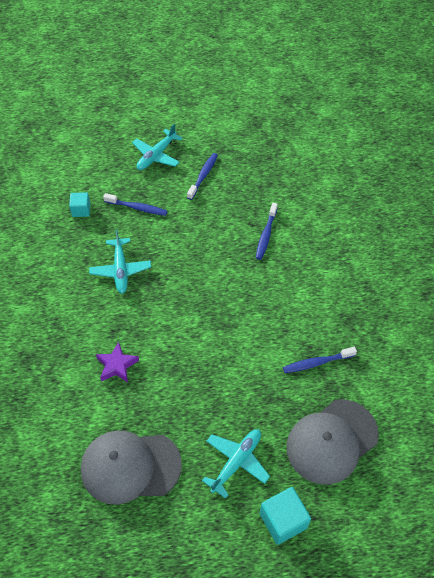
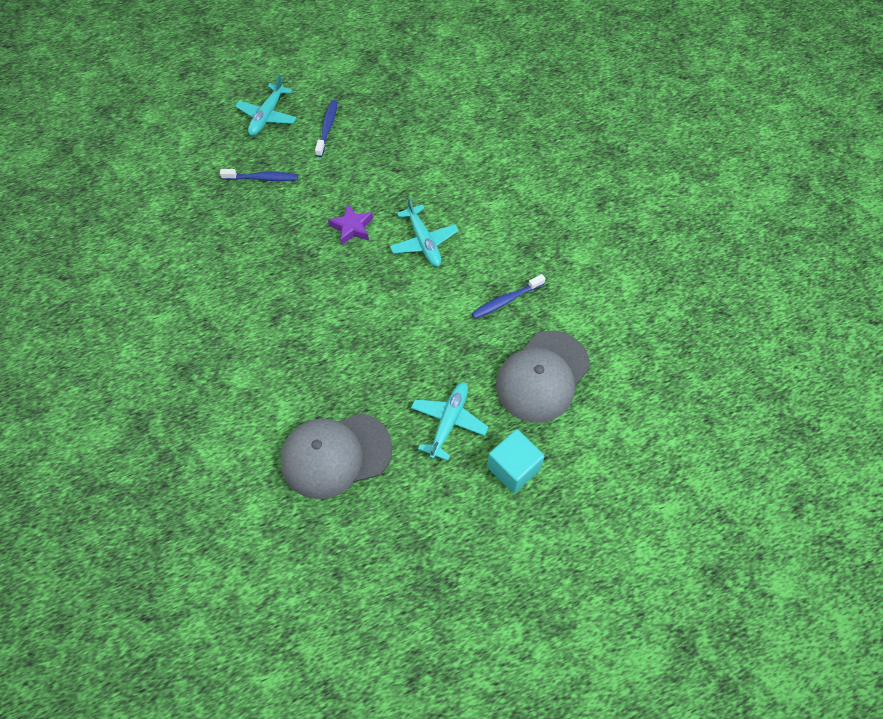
camera: 15 degrees left, 5 degrees up
turquoise cube [69,192,91,217] -> none
turquoise plane [89,230,151,294] -> turquoise plane moved to [390,197,459,266]
purple star [96,342,139,383] -> purple star moved to [328,204,373,245]
blue toothbrush [256,203,278,260] -> none

